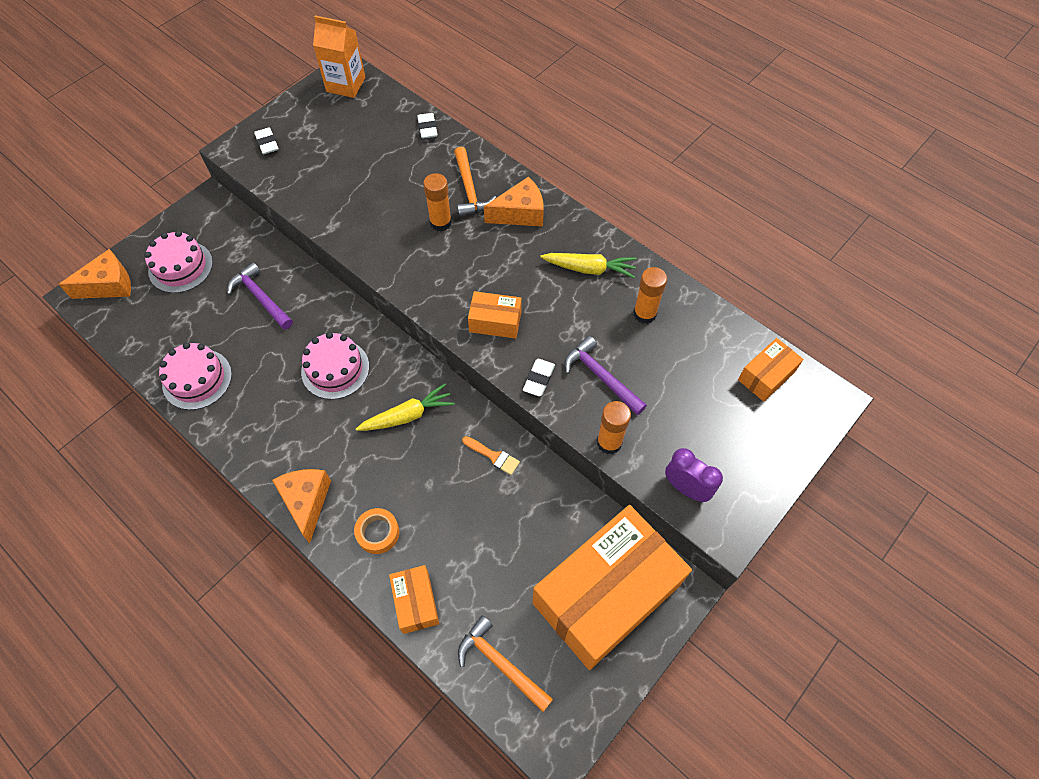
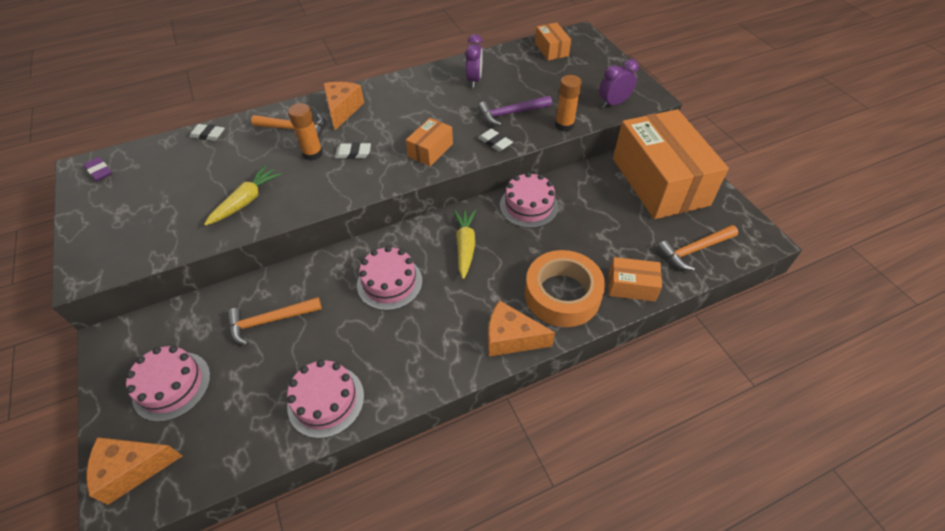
camera: 65 degrees left, 10 degrees down
orange cheese [59,249,131,299] -> orange cheese turned 105 degrees counterclockwise [86,437,182,505]
purple hammer [227,262,293,330] -> orange hammer [227,297,322,345]
white eraser [254,127,279,154] -> white eraser moved to [335,142,371,159]
orange carton [313,16,366,98] -> purple eraser [84,157,112,181]
orange tape [354,508,399,554] -> orange tape [525,250,605,327], size x1.99
orange brush [462,436,520,475] -> pink cake [500,172,559,228]
yellow carrot [540,253,637,278] -> yellow carrot moved to [204,165,282,226]
orange glue stick [633,267,667,324] -> purple clock [465,34,483,88]

